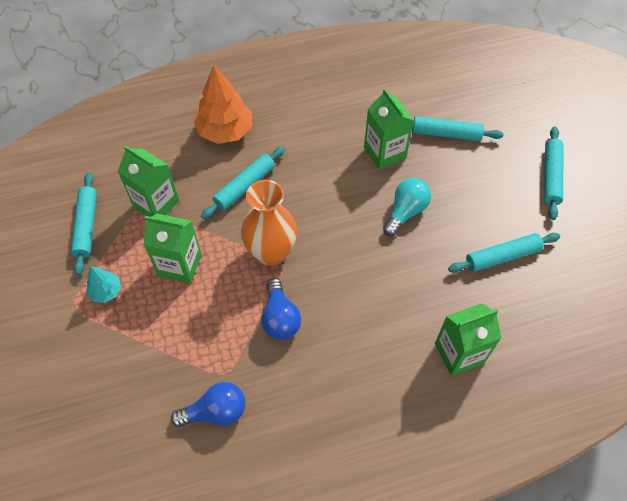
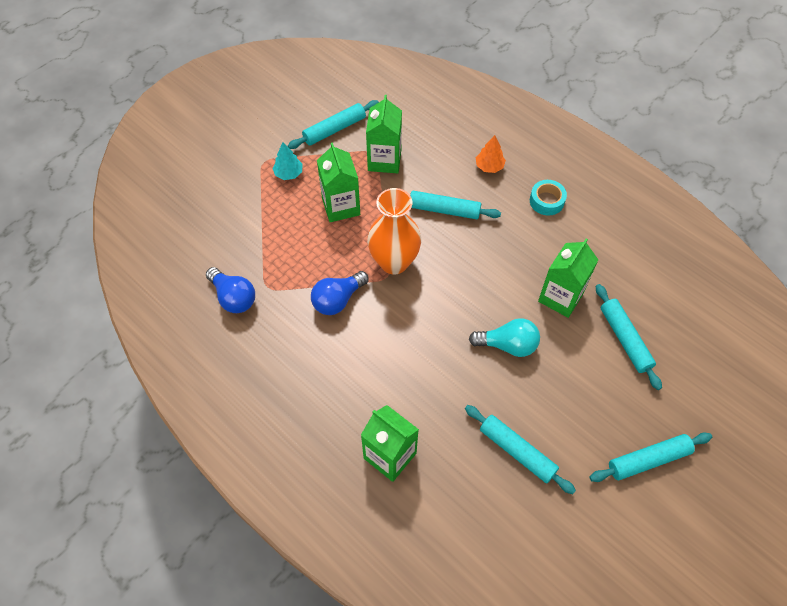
camera: 60 degrees right, 0 degrees up
orange tree [194,65,252,144] -> orange tree [476,135,506,173], size x0.52
none -> turquoise tape [530,180,567,216]

